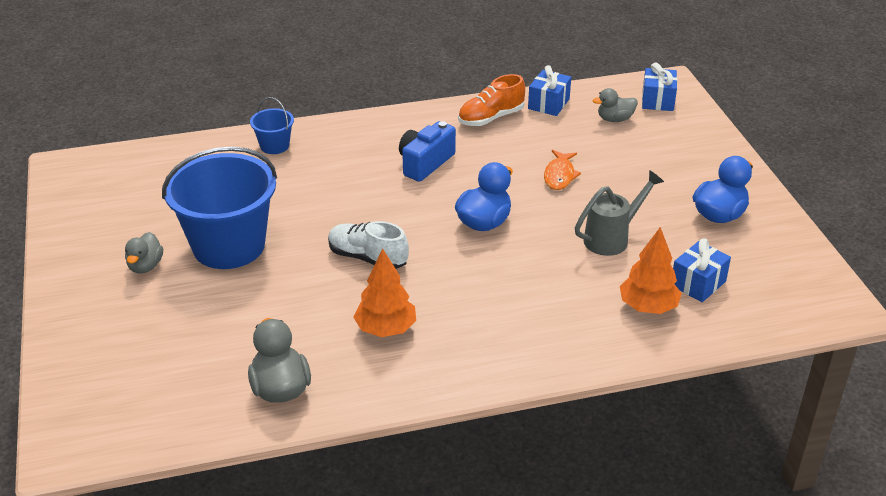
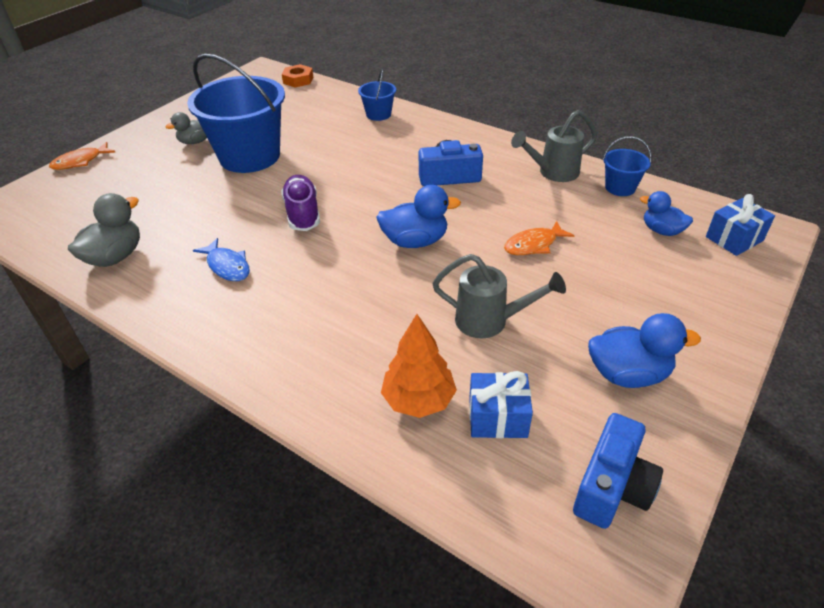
camera: 50 degrees right, 5 degrees up
white shoe [328,221,409,269] -> purple shoe [281,175,320,231]
orange tree [354,249,416,337] -> blue fish [193,238,250,281]
orange shoe [458,74,525,126] -> grey watering can [511,110,597,182]
blue gift [528,65,571,116] -> blue bucket [603,136,652,196]
grey duck [593,88,638,122] -> blue duck [640,191,693,236]
none -> orange fish [49,142,116,170]
none -> orange nut [282,64,313,87]
none -> blue camera [573,413,663,529]

